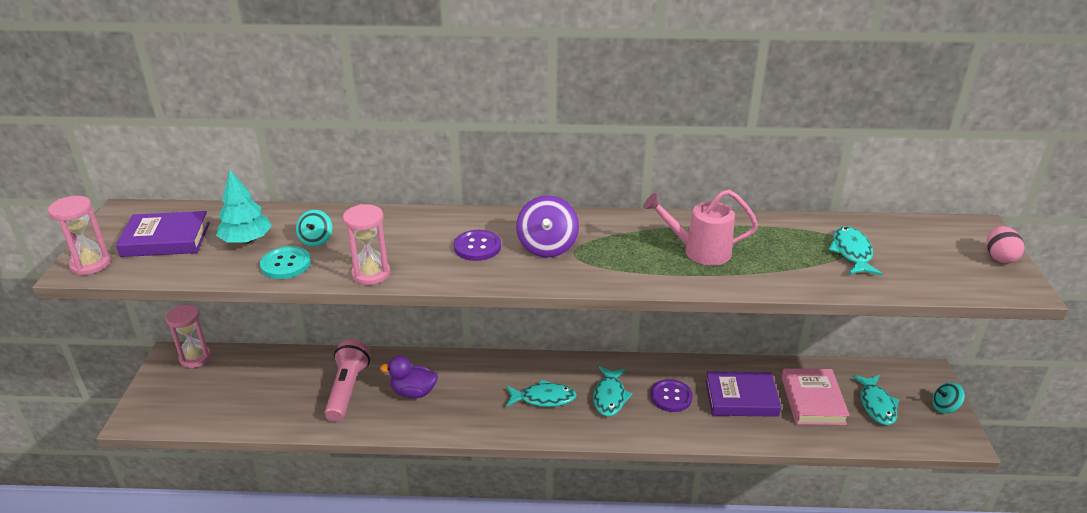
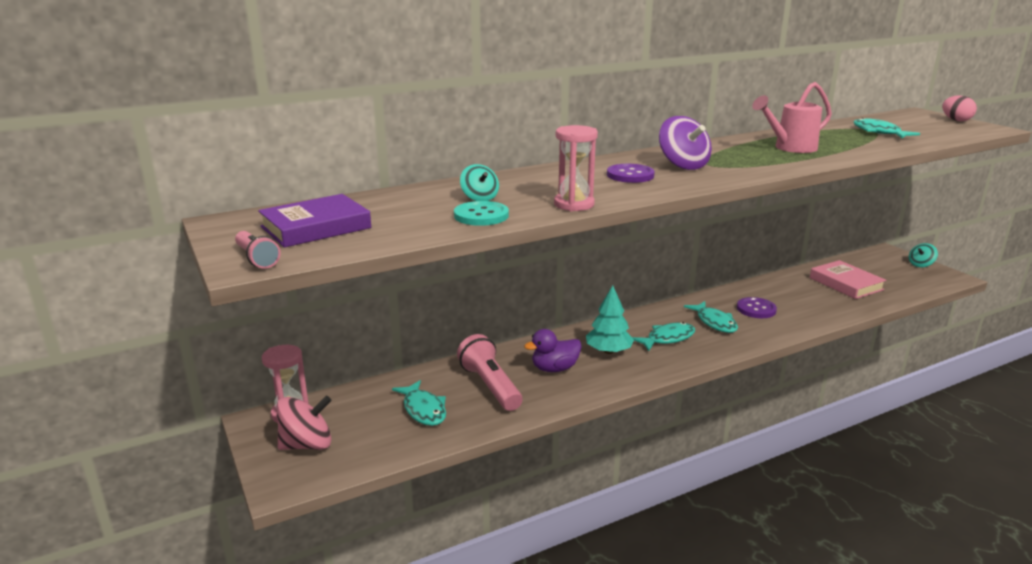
camera: 30 degrees left, 10 degrees down
pink hourglass [48,196,111,275] -> pink flashlight [235,231,281,269]
turquoise tree [216,170,272,244] -> turquoise tree moved to [586,285,634,354]
purple book [705,371,781,417] -> none
turquoise fish [852,375,899,425] -> turquoise fish moved to [392,380,446,426]
none -> pink spinning top [276,396,332,450]

